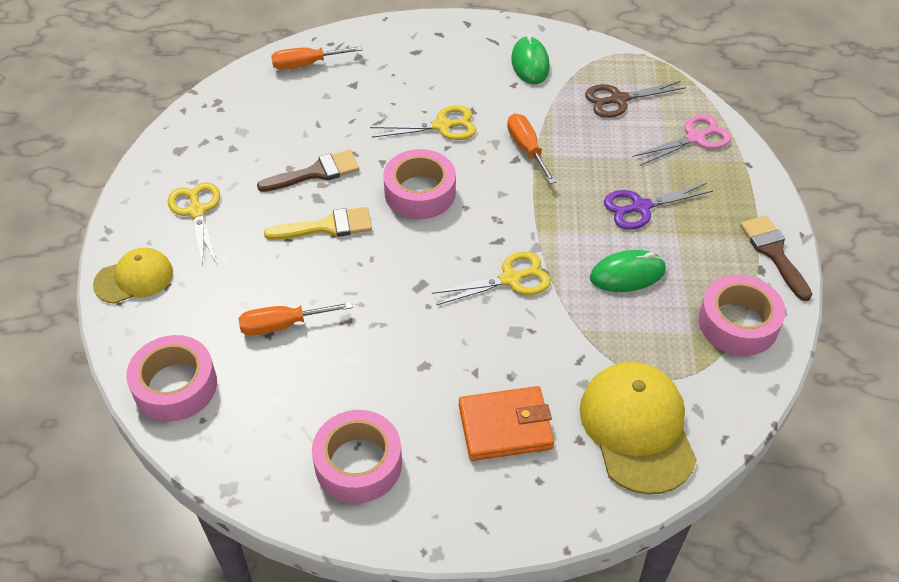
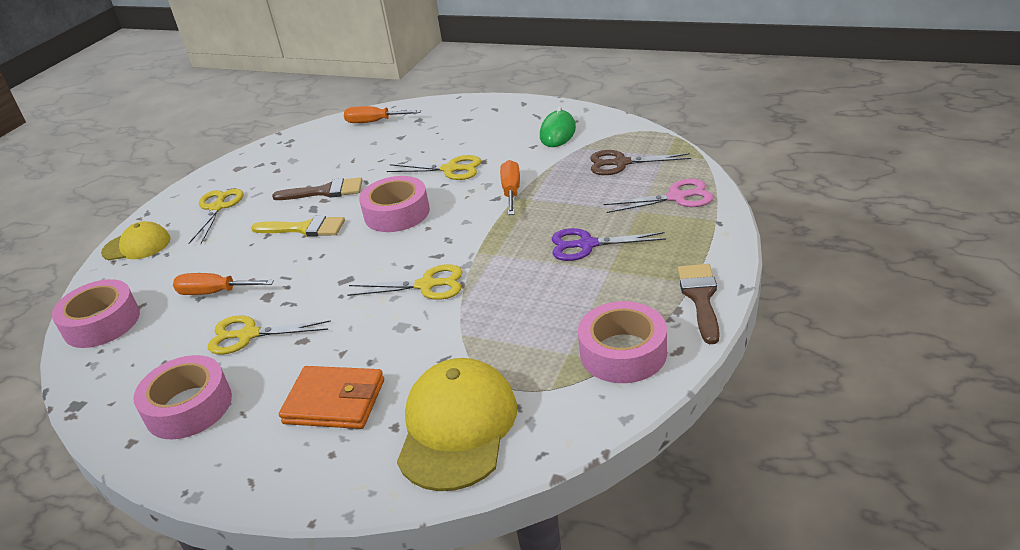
camera: 25 degrees right, 15 degrees down
green mouse [590,250,666,292] -> none
none -> yellow scissors [208,316,331,354]

